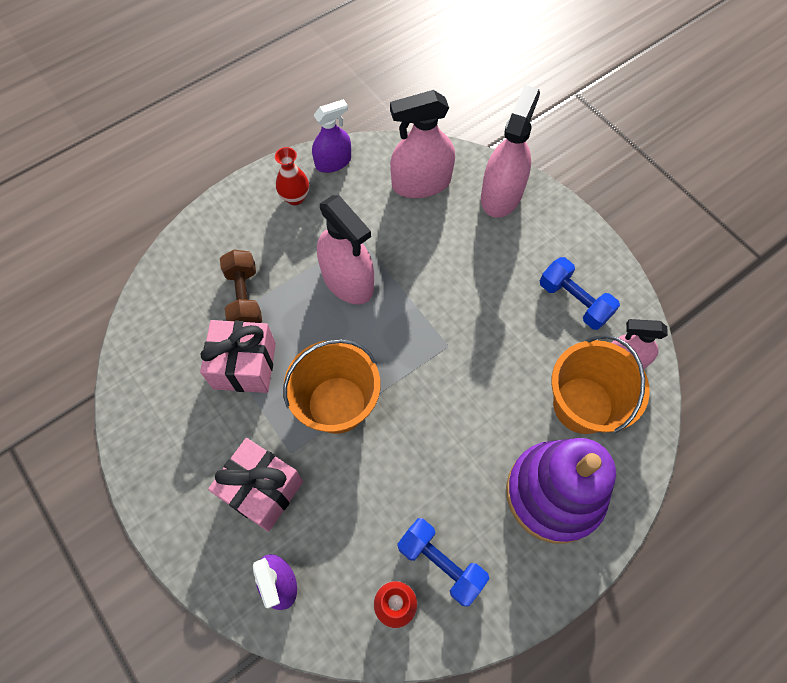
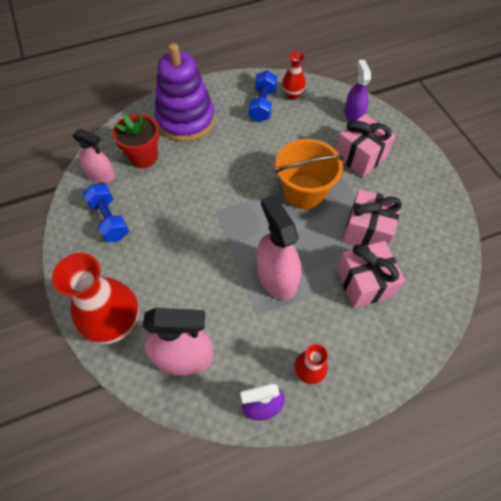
camera: 165 degrees left, 5 degrees down
brown dumbbell [220,250,262,323] -> pink gift [337,241,405,308]
blue dumbbell [398,518,490,606] -> blue dumbbell turned 45 degrees clockwise [249,70,277,122]
pink spray bottle [481,85,540,218] -> red vase [52,253,139,344]
orange bucket [551,335,650,434] -> red flower pot [112,114,159,168]

